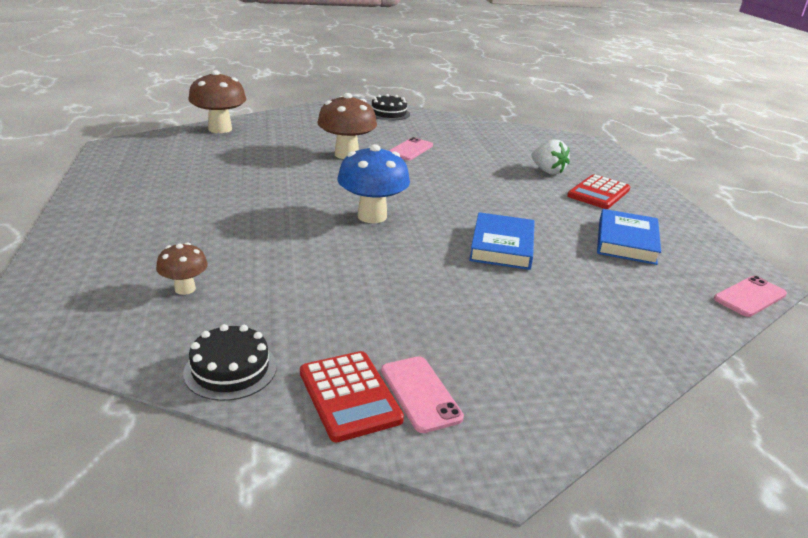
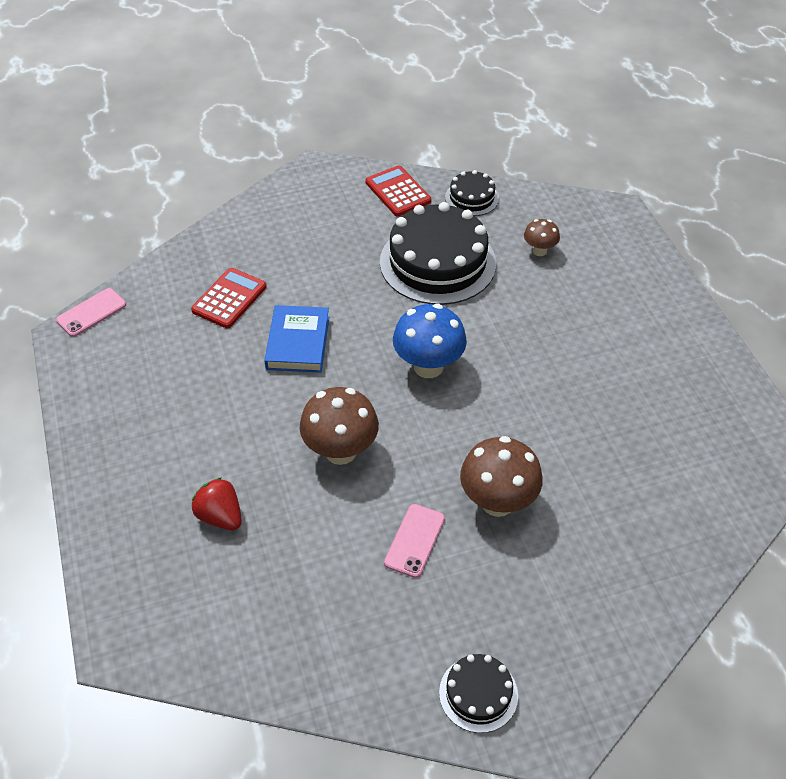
camera: 175 degrees right, 20 degrees up
brown mushroom [188,70,246,133] -> brown mushroom moved to [300,387,379,465]
pink phone [381,356,464,433] -> none
white strawberry [532,140,570,175] -> red strawberry [192,477,242,530]
red calculator [567,174,630,209] -> red calculator moved to [191,268,267,328]
blue book [597,209,661,265] -> none
none -> black cake [380,202,496,305]

